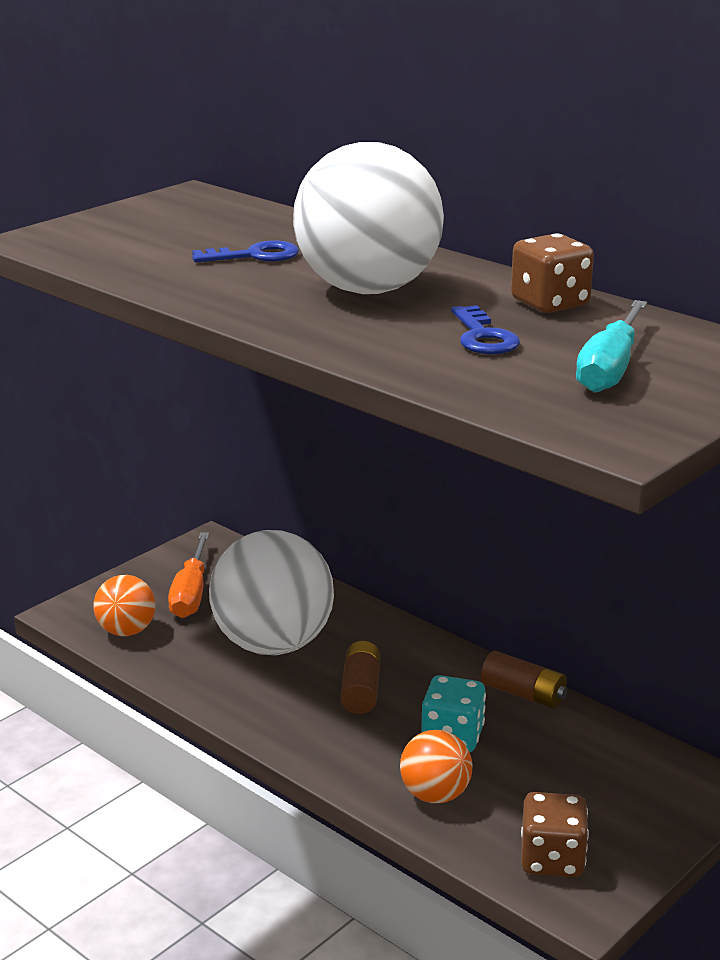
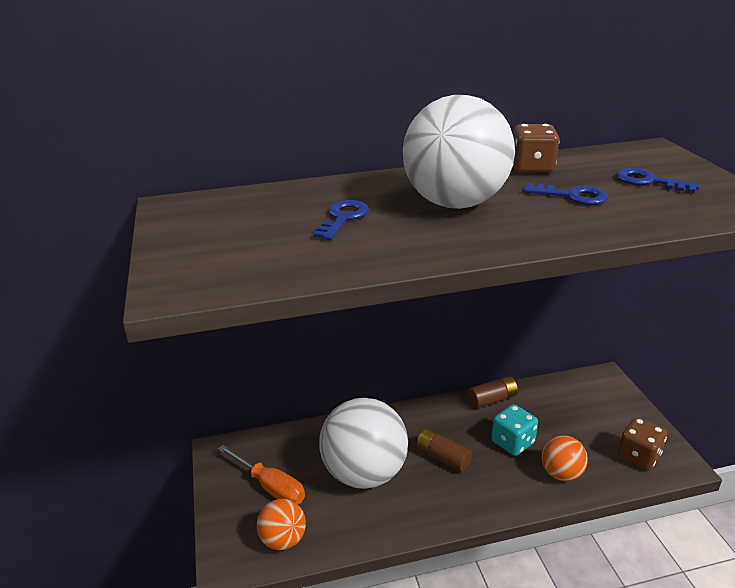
camera: 55 degrees left, 5 degrees up
turquoise screwdriver [576,300,647,393] -> blue key [616,168,700,193]

